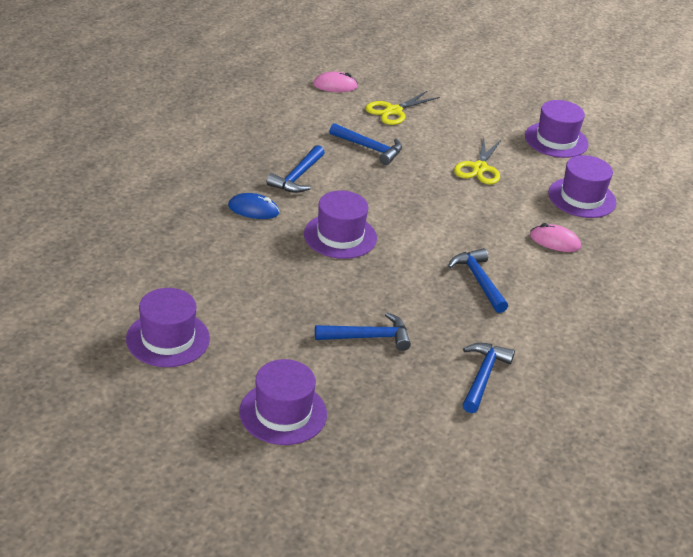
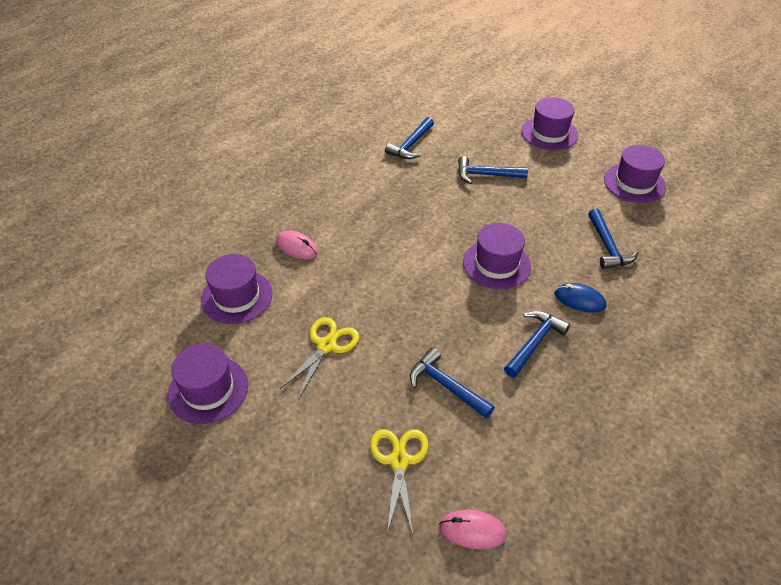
camera: 165 degrees left, 10 degrees up
yellow scissors [365,90,440,125] -> yellow scissors turned 60 degrees counterclockwise [370,429,429,534]
blue hammer [448,248,508,313] -> blue hammer moved to [588,209,638,269]

